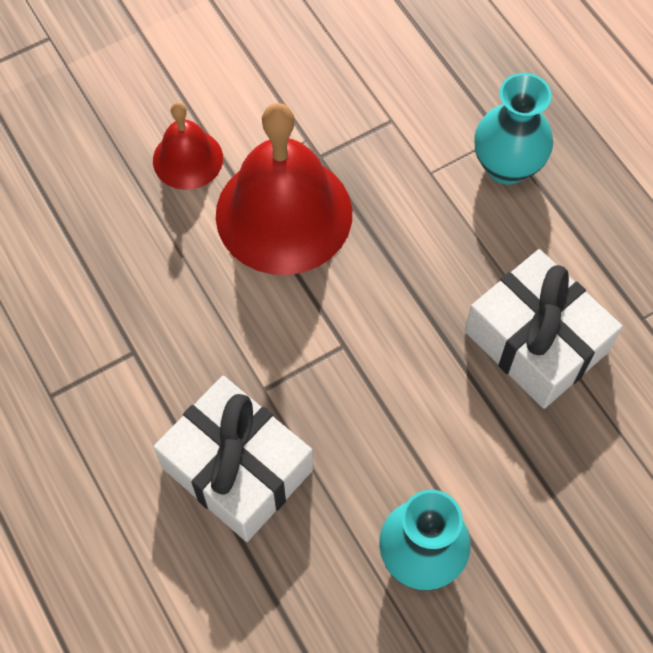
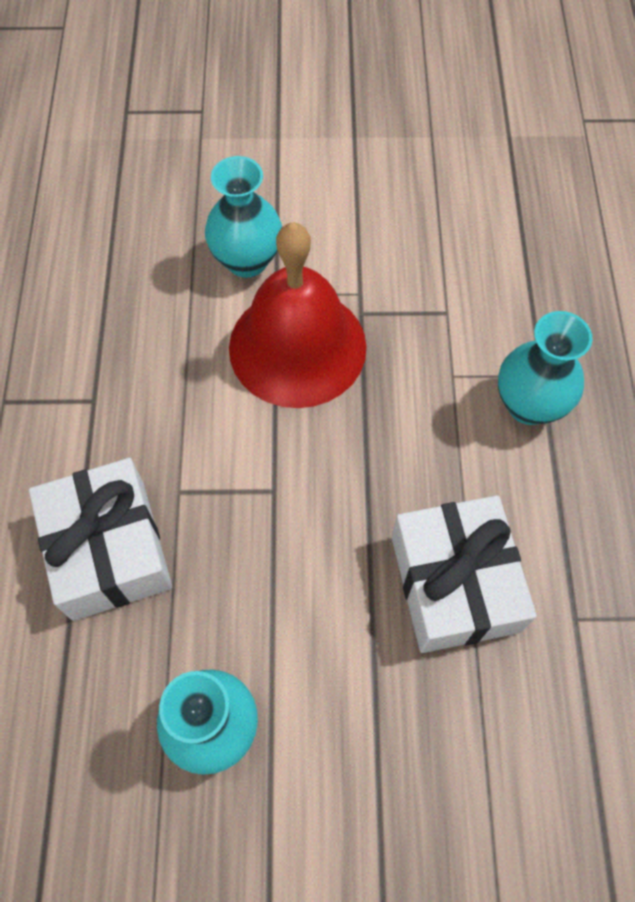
camera: 30 degrees right, 0 degrees up
red bell [153,102,223,190] -> turquoise vase [205,156,282,278]

